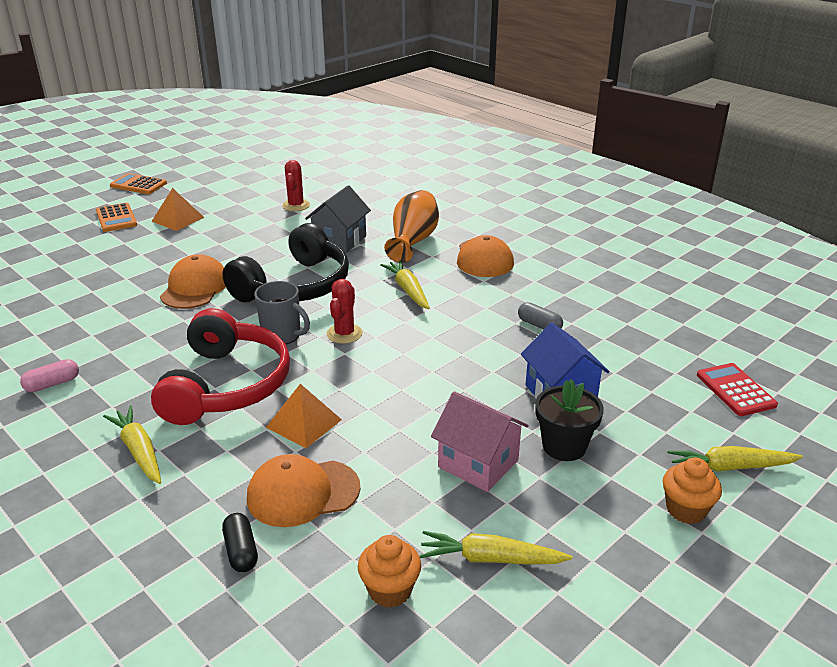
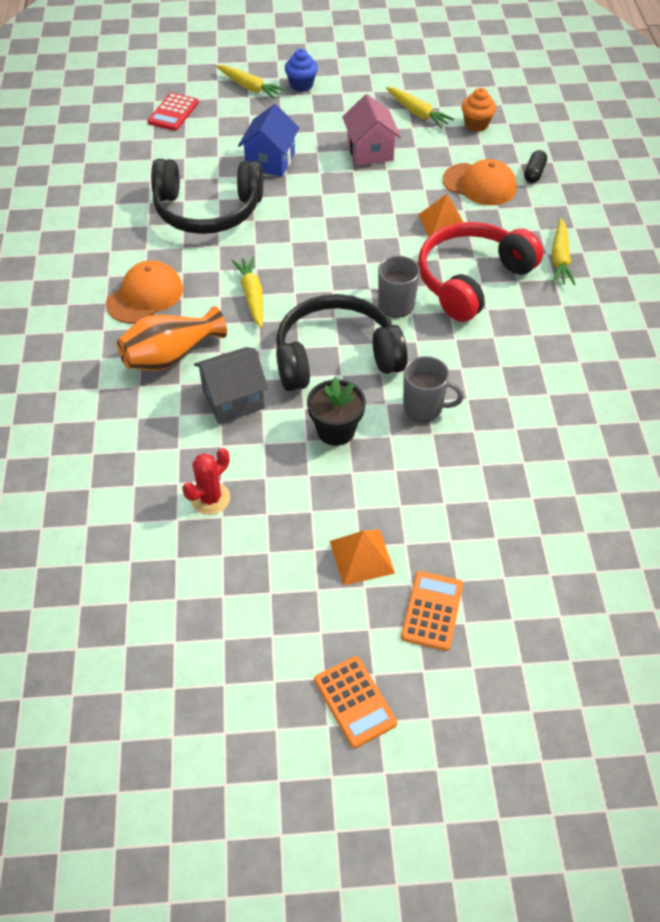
camera: 140 degrees left, 20 degrees up
pink capsule [20,359,79,392] -> none
orange cap [160,254,226,309] -> grey mug [403,356,464,422]
red cactus [327,279,363,344] -> none
yellow carrot [380,260,430,309] -> yellow carrot turned 150 degrees clockwise [232,256,263,328]
grey capsule [518,302,563,330] -> black headphones [151,159,263,234]
black flower pot [536,379,604,461] -> black flower pot moved to [307,377,366,446]
orange cupcake [663,457,722,524] -> blue cupcake [285,49,318,92]

